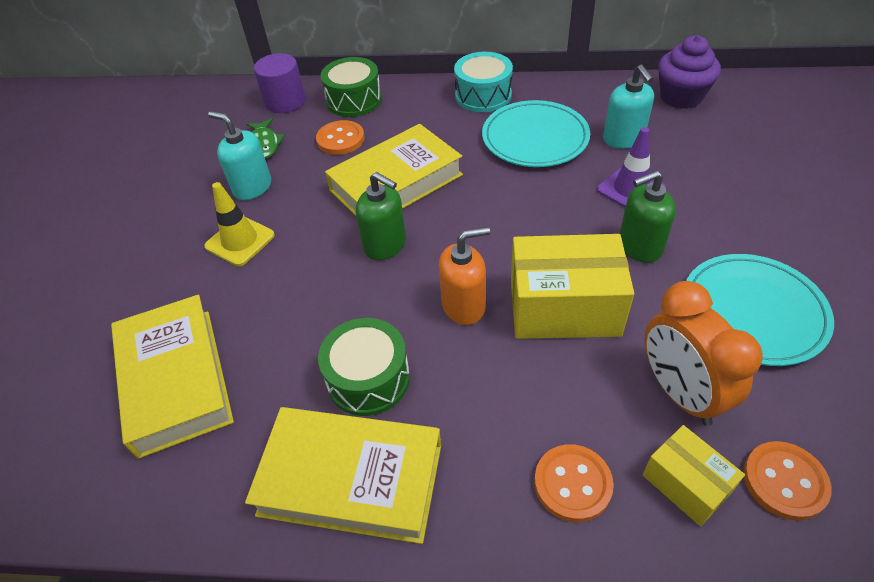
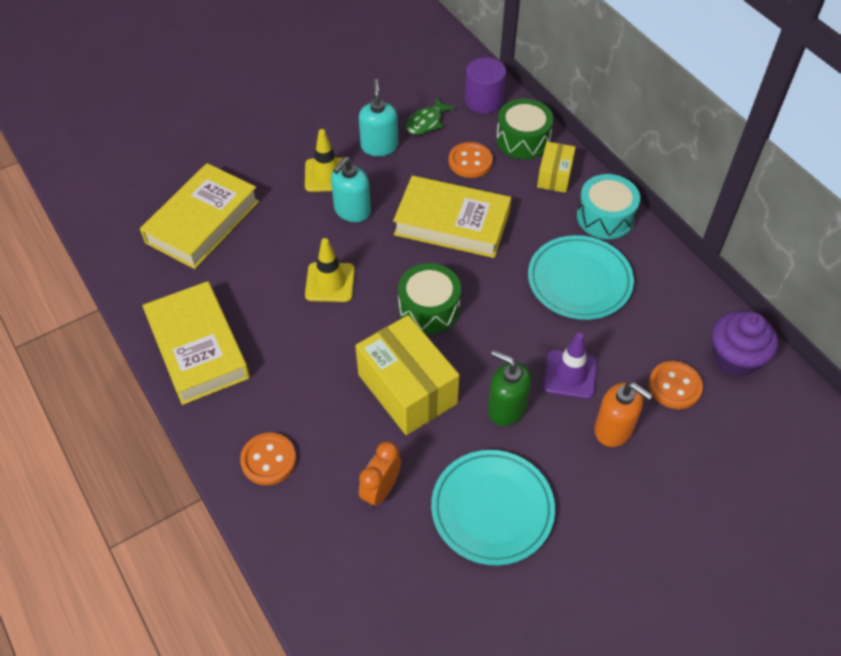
camera: 50 degrees right, 5 degrees up
green drum [318,318,410,416] -> green drum moved to [398,263,461,334]
green soap dispenser [356,172,406,260] -> none
orange soap dispenser [439,227,490,325] -> orange soap dispenser moved to [594,382,653,447]
turquoise soap dispenser [603,65,654,149] -> turquoise soap dispenser moved to [331,157,371,222]
yellow box [642,425,745,526] -> yellow box moved to [537,142,576,193]
orange clock [645,281,763,426] -> orange clock [359,441,401,508], size x0.64
orange button [743,441,832,521] -> orange button moved to [649,361,703,409]
none -> yellow traffic cone [305,238,355,302]

